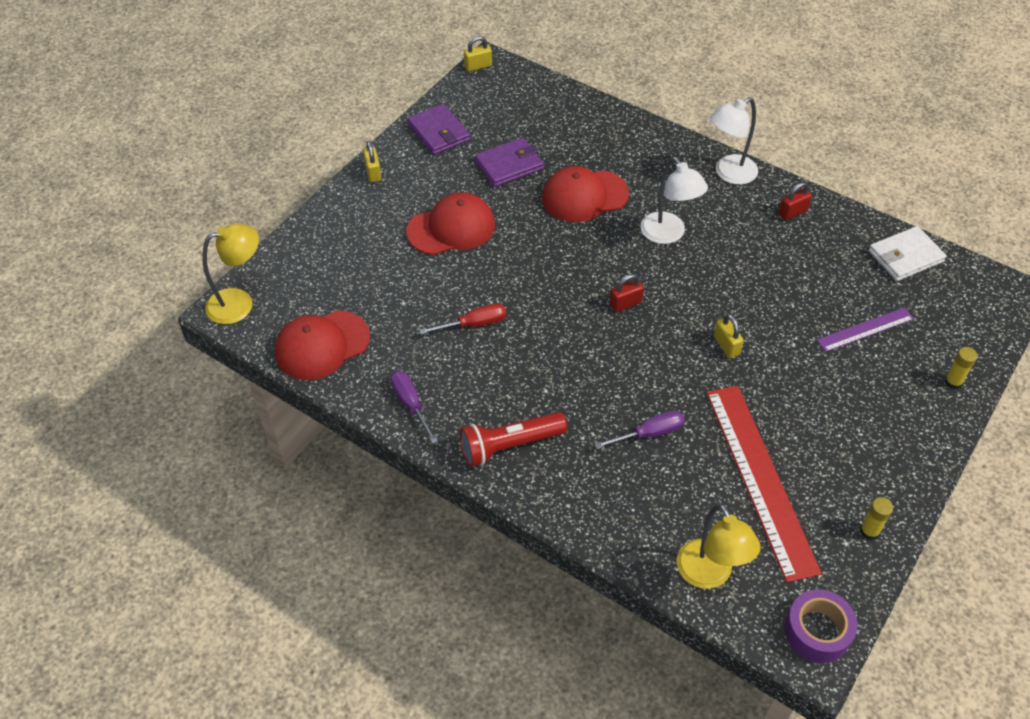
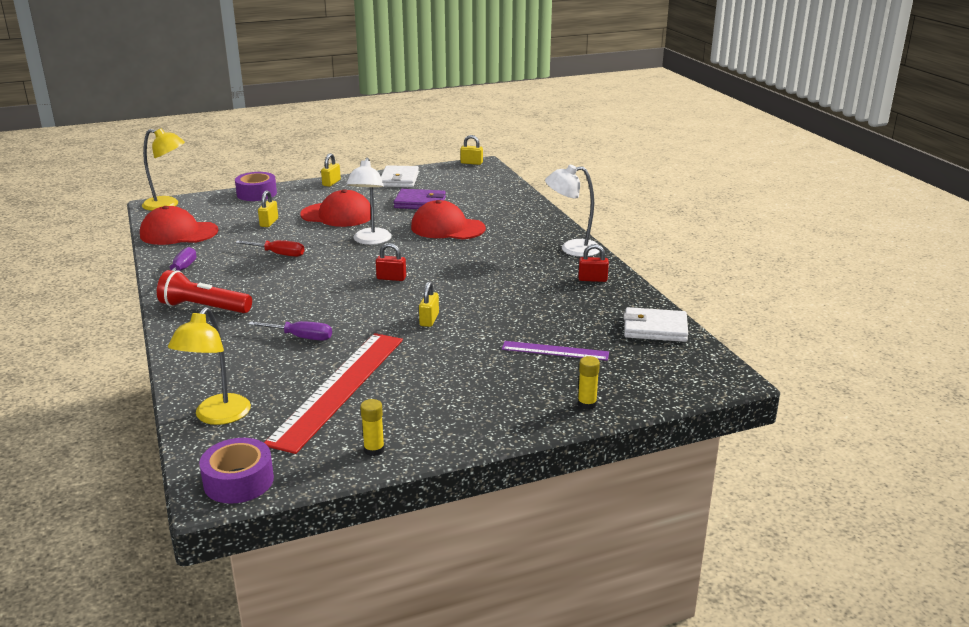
camera: 35 degrees right, 25 degrees down
purple wallet [407,104,470,155] -> white wallet [381,165,419,187]
white lamp [640,157,708,244] -> white lamp moved to [346,157,392,245]
none -> purple tape [235,172,277,201]
none -> yellow padlock [258,190,278,227]

